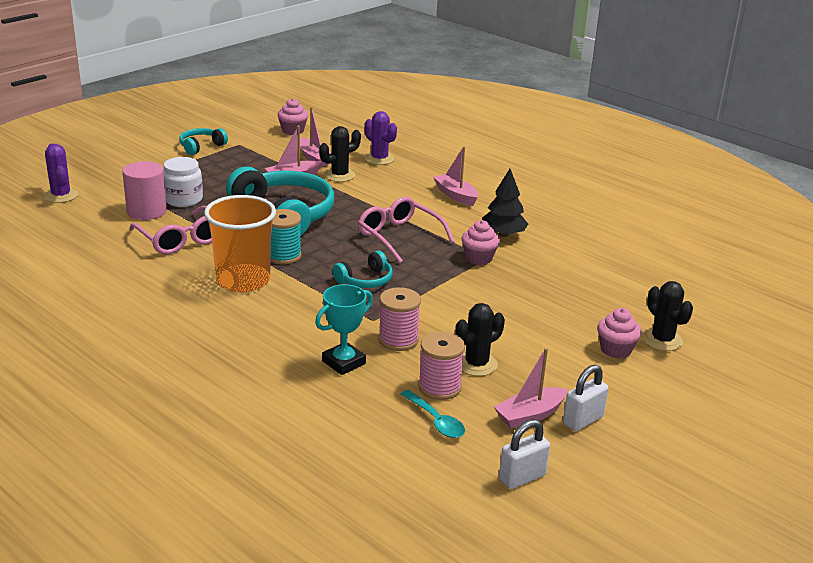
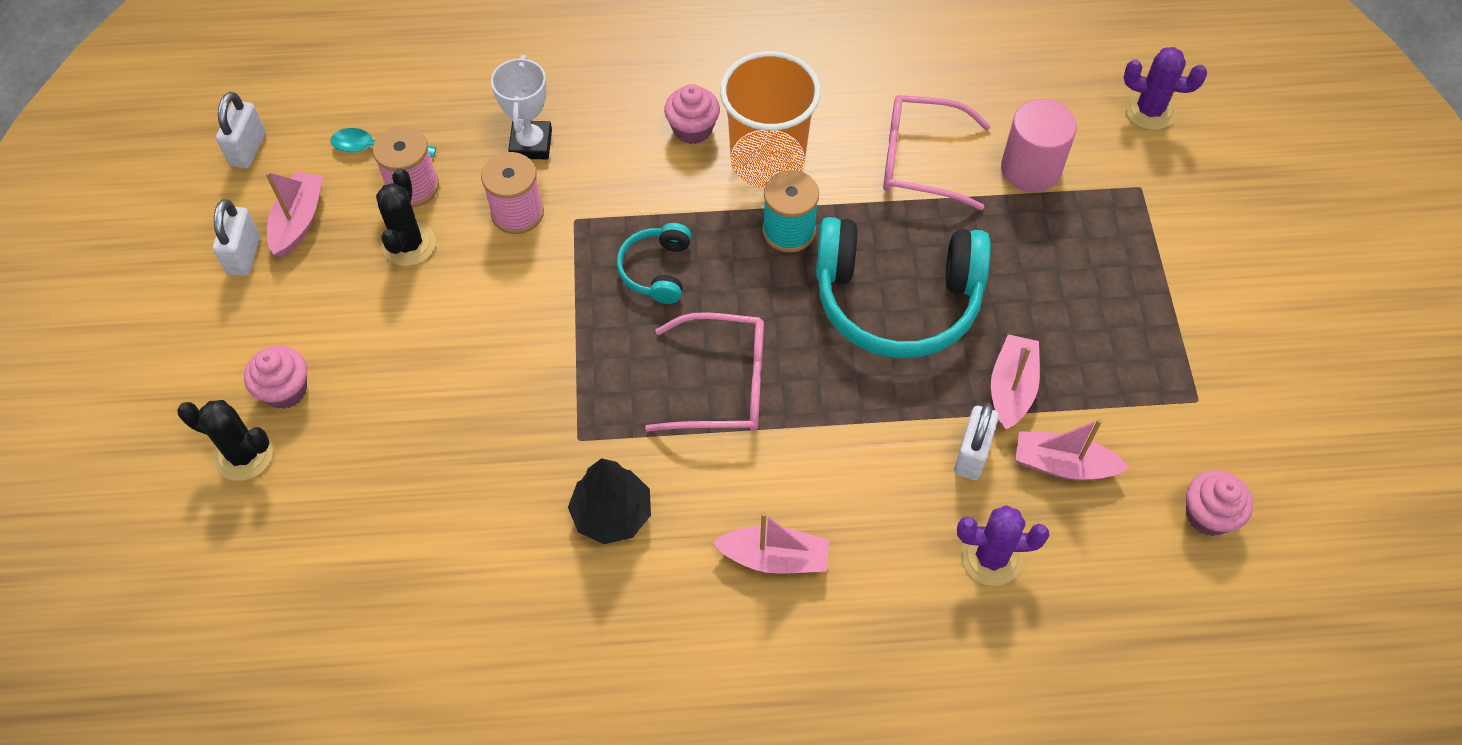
camera: 135 degrees right, 30 degrees up
white jar [164,157,203,207] -> none
turquoise headphones [179,128,228,155] -> none
turquoise trophy [315,284,373,375] -> white trophy [491,55,552,159]
black cactus [319,126,361,182] -> white padlock [954,403,999,480]
pink cupcake [461,220,500,265] -> pink cupcake moved to [664,84,720,144]

